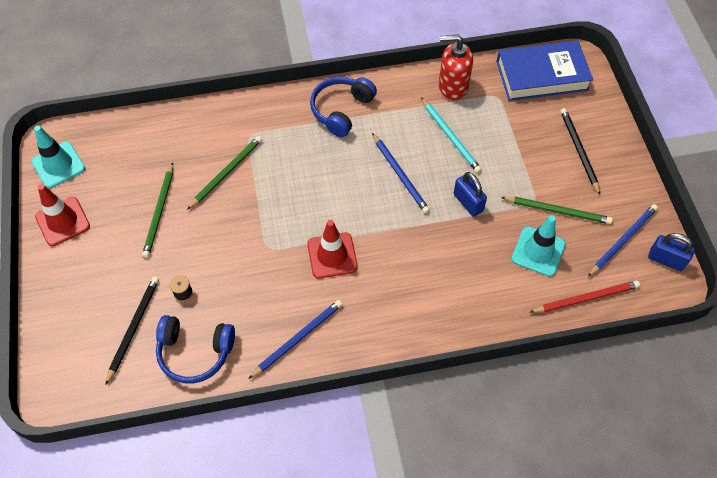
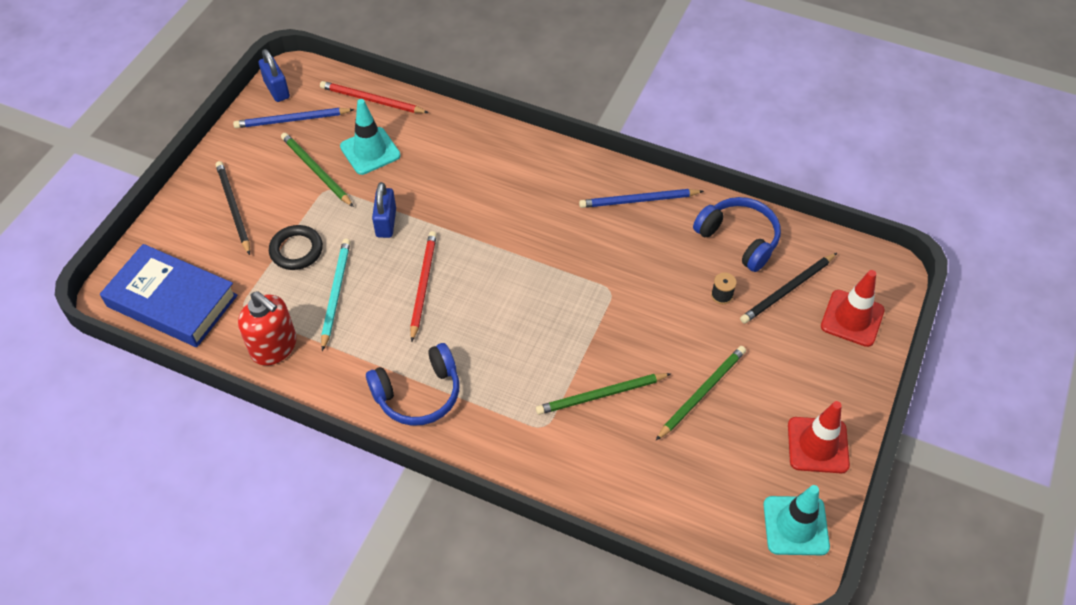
camera: 145 degrees left, 5 degrees down
red traffic cone [307,220,358,278] -> red traffic cone moved to [821,270,885,347]
blue pencil [372,133,430,214] -> red pencil [410,231,437,342]
black pencil [560,108,600,195] -> black pencil turned 135 degrees clockwise [216,161,250,255]
none -> black ring [269,225,323,270]

